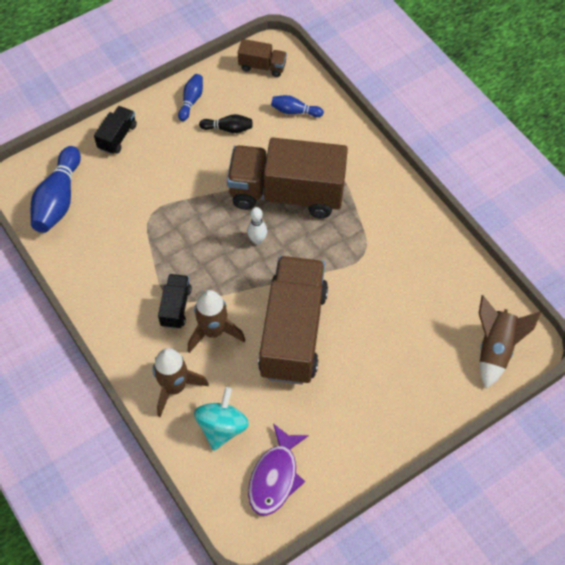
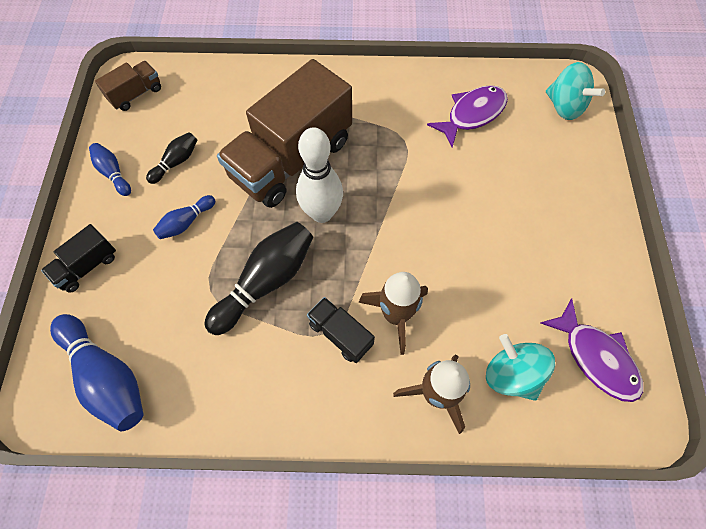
camera: 55 degrees left, 5 degrees up
black truck [94,106,137,154] -> black truck turned 105 degrees counterclockwise [41,224,116,293]
white bowling pin [247,207,267,245] -> white bowling pin [296,127,343,223], size x1.89
brown truck [258,256,328,385] -> none
blue bowling pin [271,95,324,117] -> blue bowling pin moved to [153,195,215,239]
brown rocket [479,295,541,388] -> turquoise spinning top [546,62,605,120]
none -> black bowling pin [204,222,313,335]
none -> purple fish [427,85,508,148]

